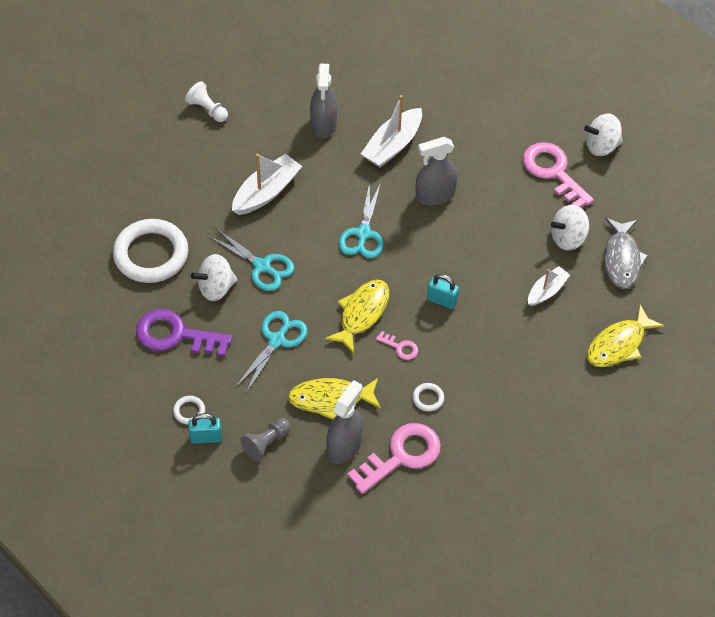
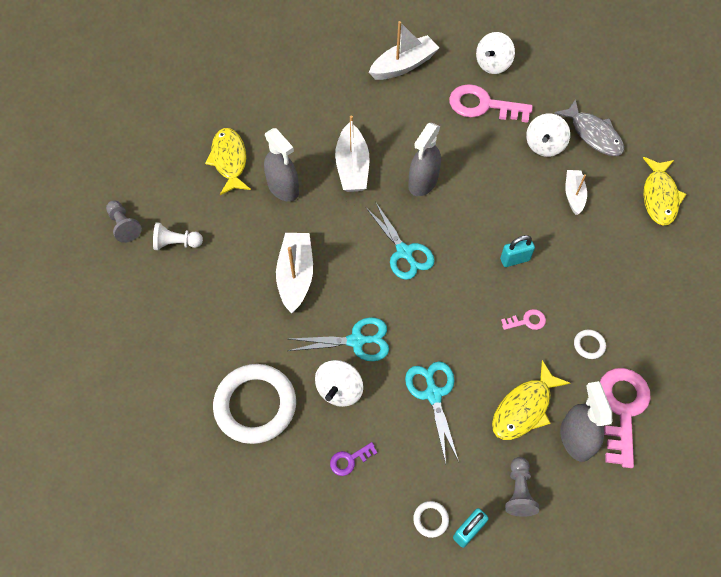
camera: 40 degrees left, 5 degrees up
purple key [136,309,232,357] -> purple key [330,442,377,476], size x0.46
yellow fish [325,280,389,353] -> yellow fish moved to [205,128,251,195]
none -> grey pawn [106,201,142,243]
none -> white boat [369,21,439,80]

